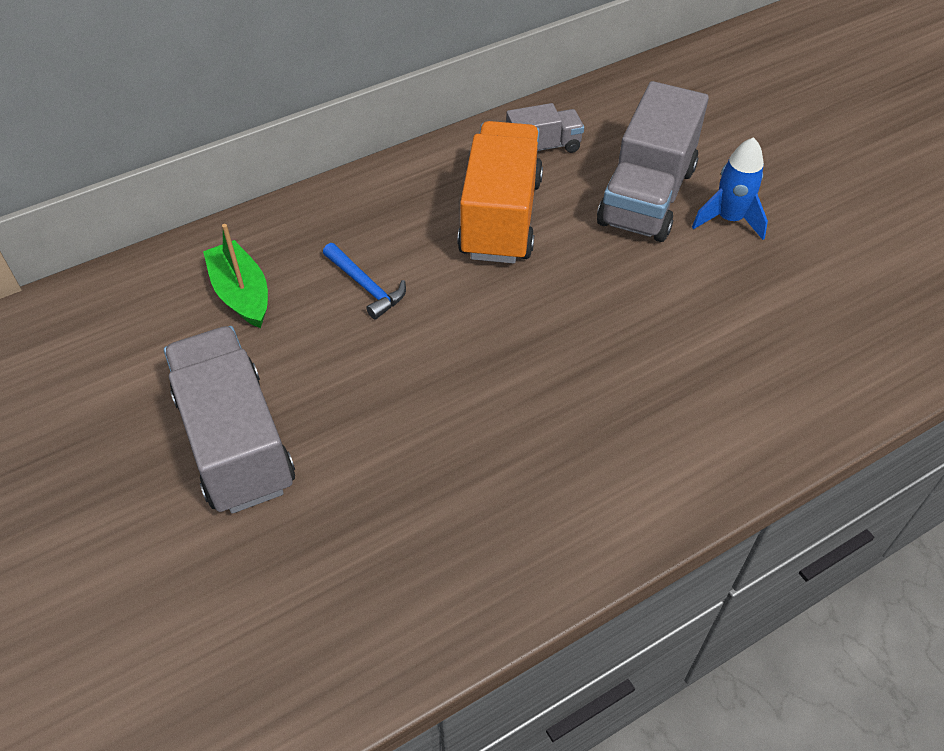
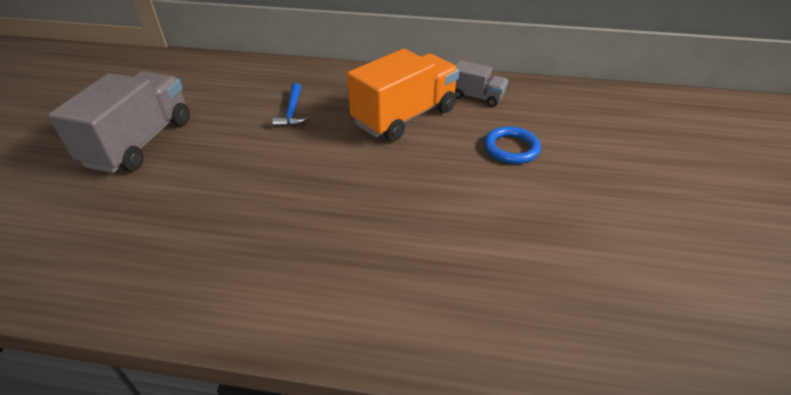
camera: 40 degrees right, 10 degrees down
green boat [203,224,268,328] -> none
grey truck [597,81,709,242] -> blue ring [484,126,541,164]
blue rocket [692,137,768,240] -> none

